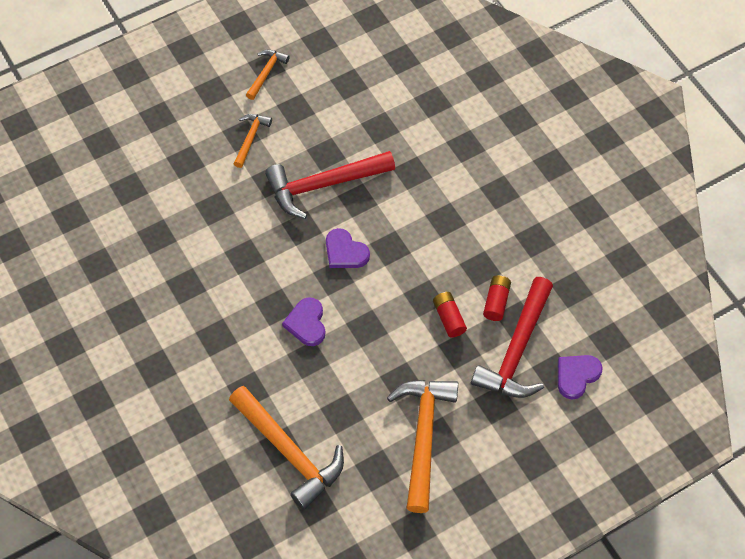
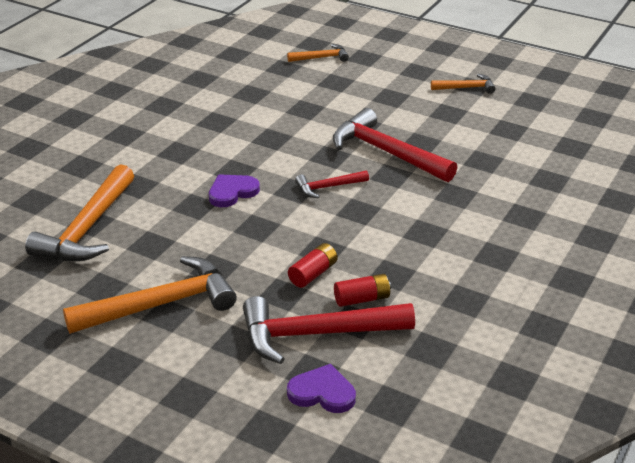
camera: 60 degrees right, 25 degrees down
orange hammer [233,114,272,168] -> orange hammer moved to [287,44,349,62]
purple heart [326,228,370,268] -> red hammer [295,170,369,198]

